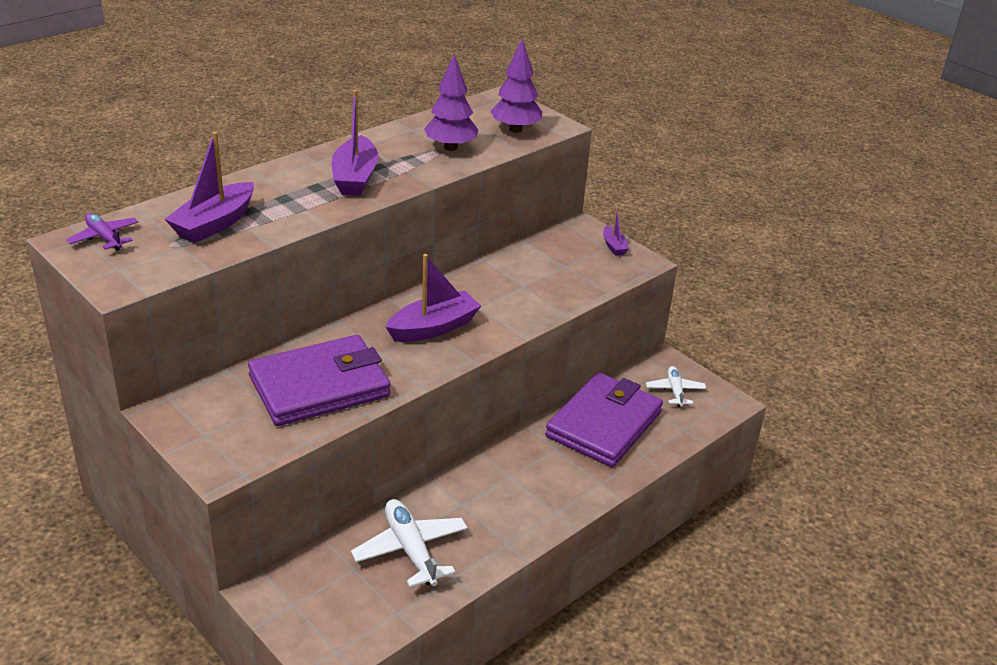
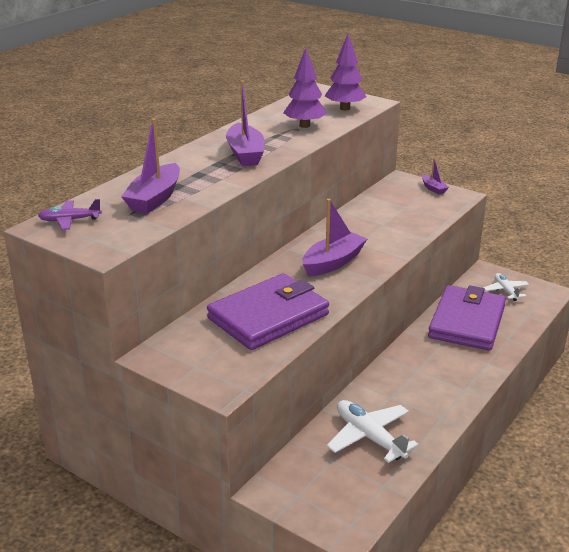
camera: 10 degrees left, 5 degrees down
purple plane [66,213,138,251] -> purple plane turned 45 degrees counterclockwise [38,199,102,230]

